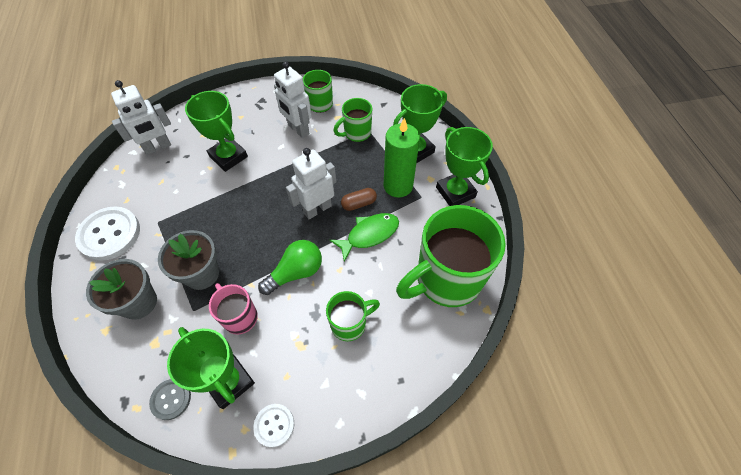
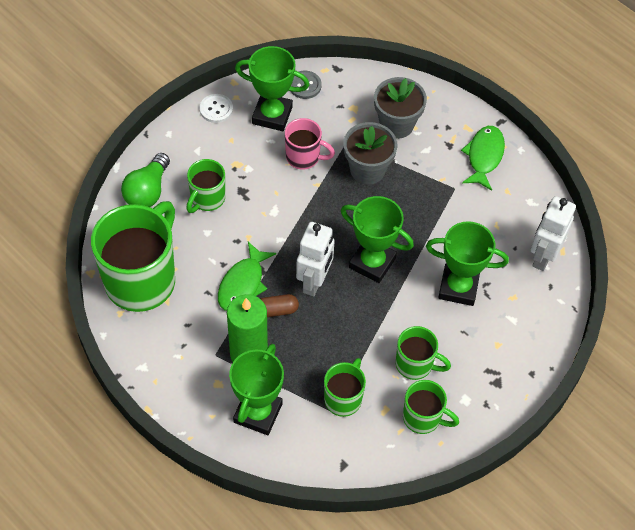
camera: 145 degrees right, 0 degrees up
white button [75,206,140,261] -> green fish [461,126,505,191]
green light bulb [258,240,322,295] -> green light bulb moved to [121,153,170,207]
white robot [274,61,312,138] -> green mug [396,326,451,380]
brown capsule [341,188,377,211] -> brown capsule turned 45 degrees clockwise [260,294,299,317]
green trophy [436,127,493,206] -> green trophy moved to [341,196,414,283]

